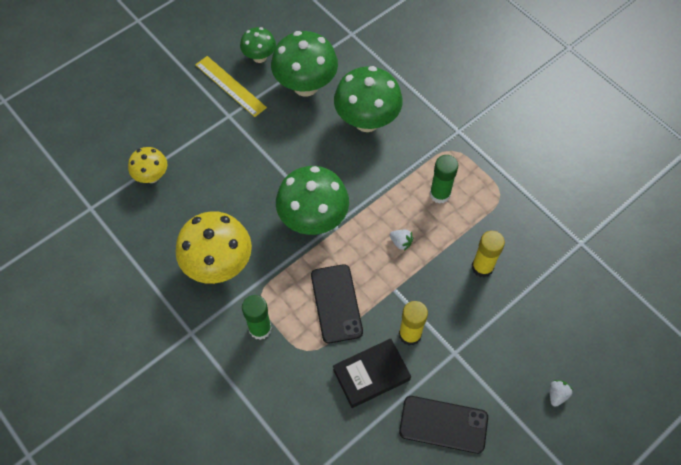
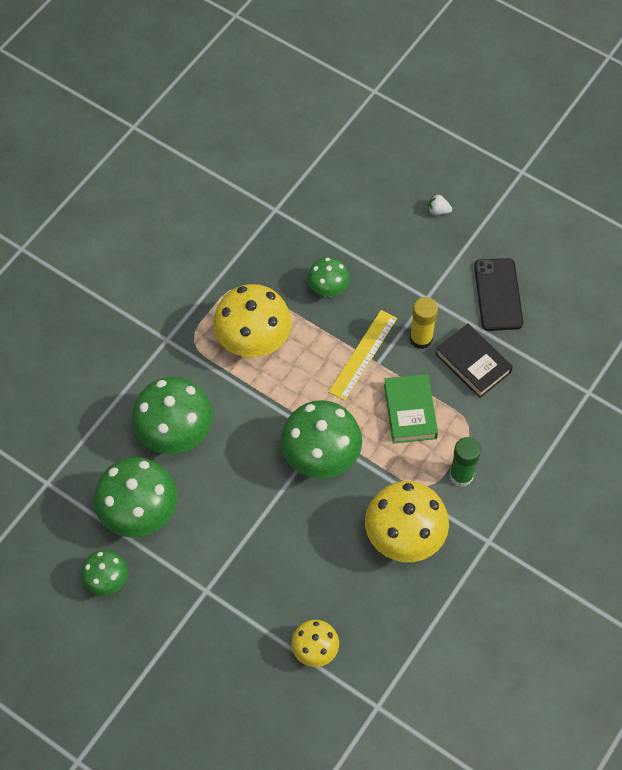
camera: 105 degrees left, 0 degrees up
yellow ruler [195,56,267,117] -> yellow ruler moved to [328,310,397,401]
black phone [311,264,363,343] -> green book [384,374,438,444]
white strawberry [389,230,413,251] -> none
green glue stick [430,155,458,204] -> yellow mushroom [213,284,292,358]
yellow glue stick [472,231,505,278] -> green mushroom [308,257,350,297]

